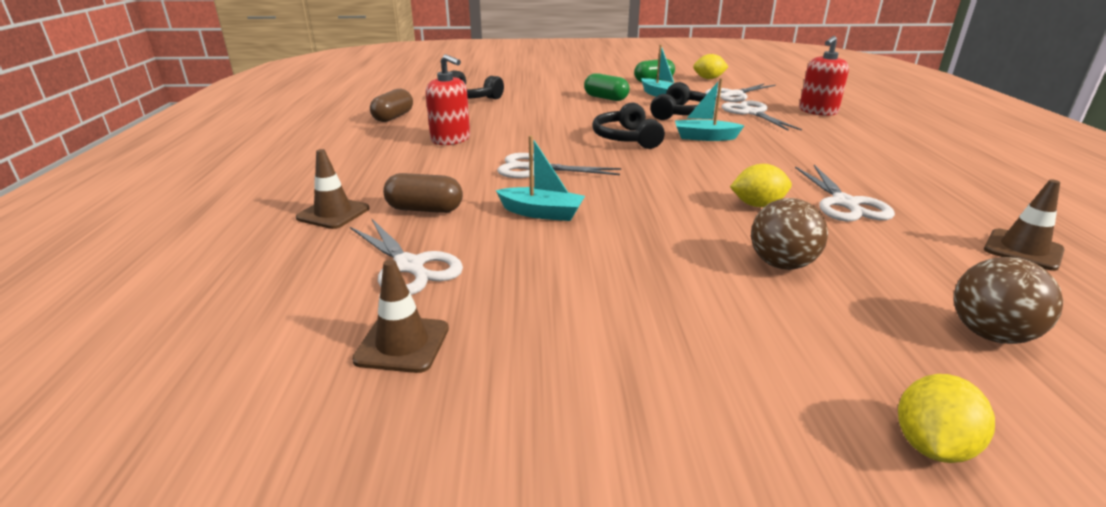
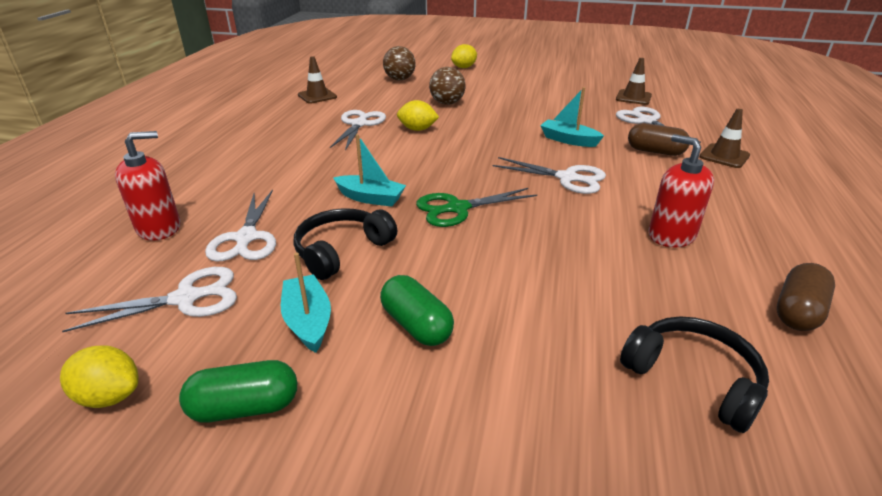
camera: 165 degrees left, 5 degrees up
black headphones [592,102,665,149] -> green scissors [416,188,537,227]

